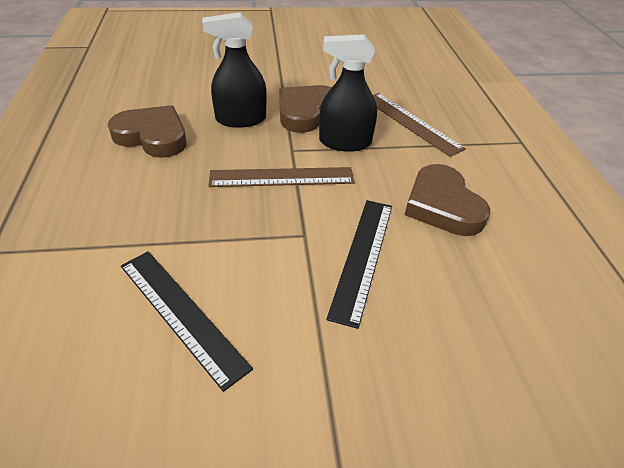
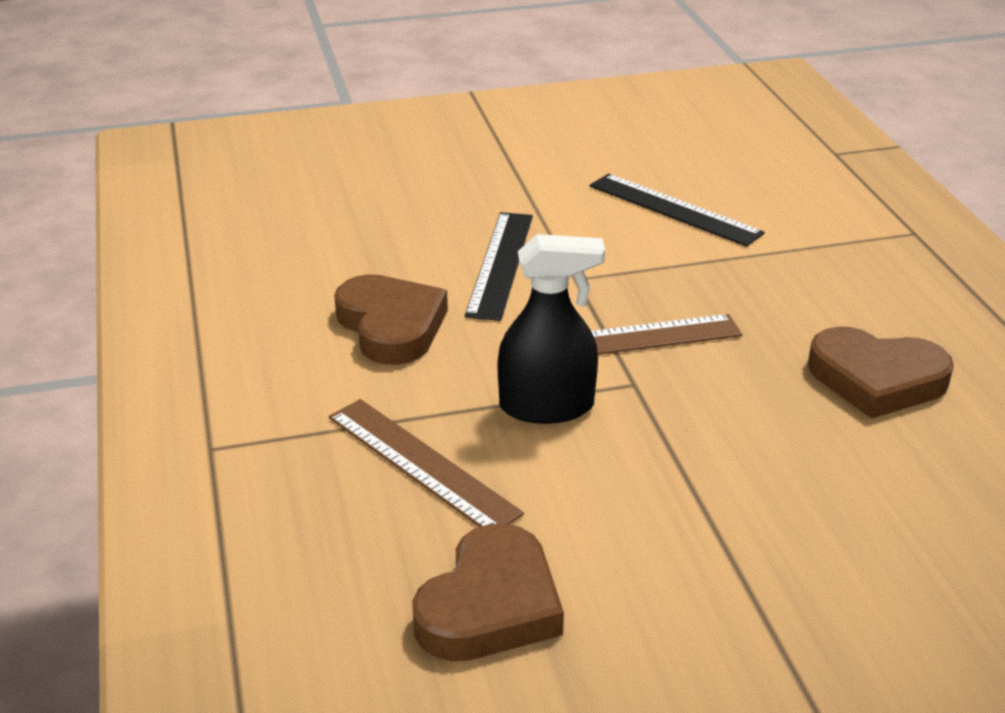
camera: 175 degrees right, 10 degrees down
black spray bottle [202,12,267,128] -> none
brown heart [279,85,332,133] -> brown heart moved to [412,523,564,661]

